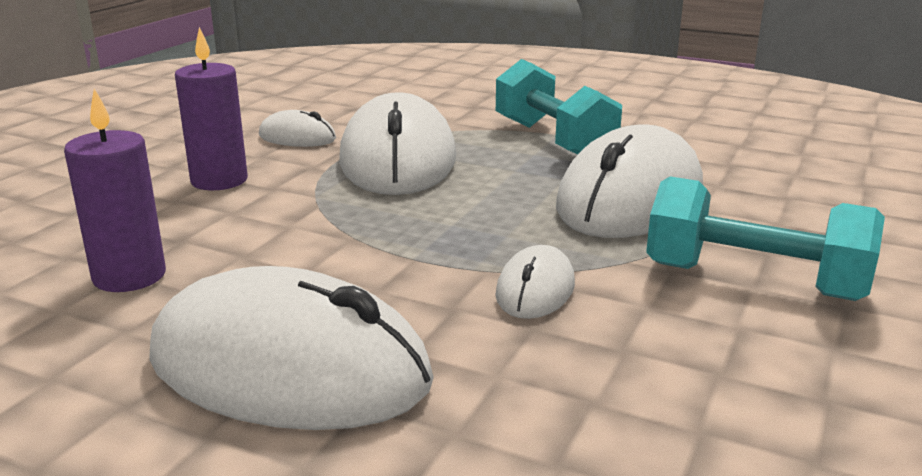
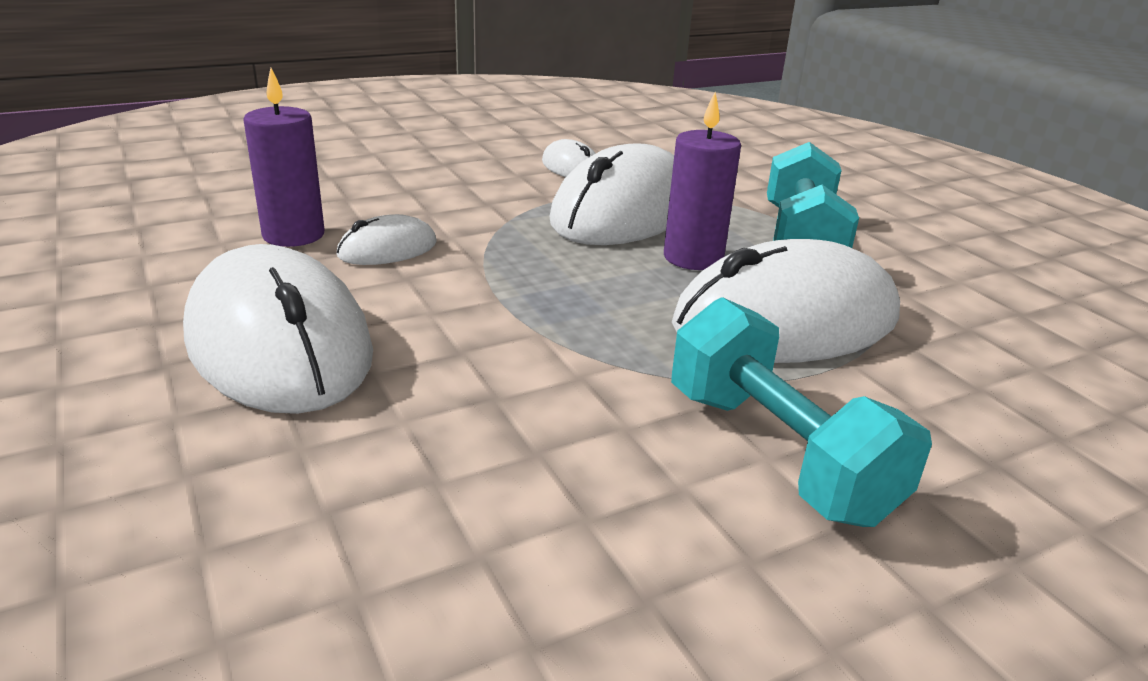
camera: 35 degrees right, 5 degrees up
purple candle [175,27,248,190] -> purple candle moved to [664,92,741,270]
white mouse [495,245,575,319] -> white mouse moved to [336,214,437,265]

